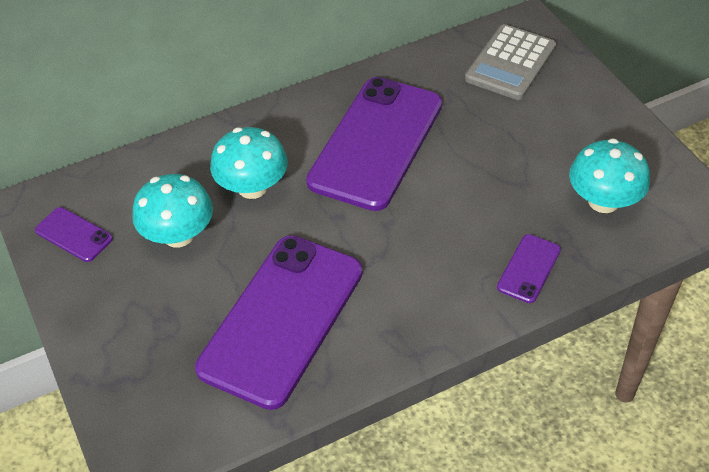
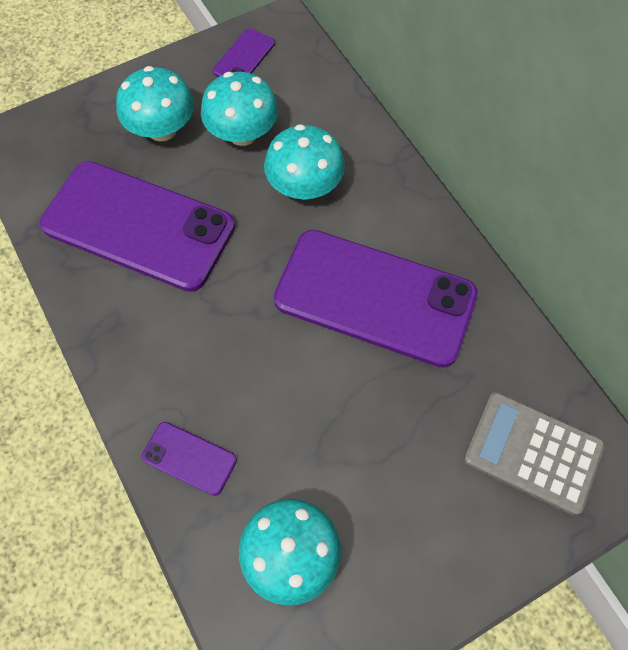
camera: 85 degrees right, 15 degrees up
none -> turquoise mushroom [116,66,194,141]

